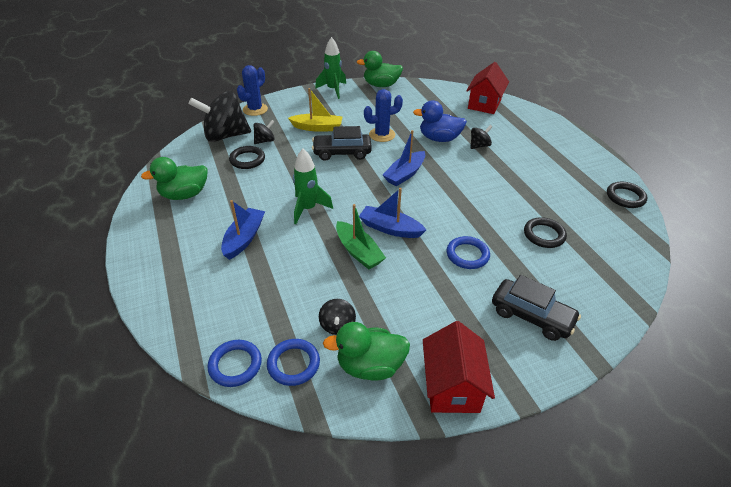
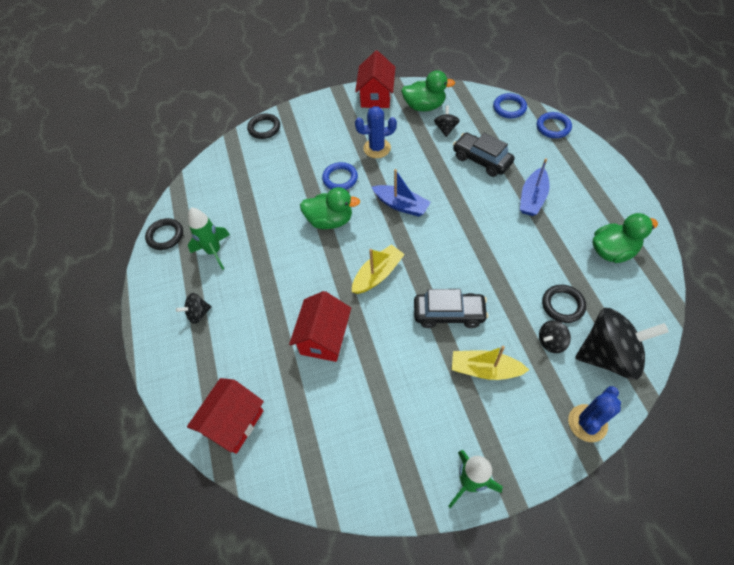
camera: 170 degrees left, 15 degrees up
blue ring [267,339,320,386] -> blue ring moved to [537,112,572,138]
green rocket [293,149,333,224] -> green rocket moved to [188,207,230,270]
green boat [336,204,386,269] -> none
green duck [357,51,403,87] -> green duck moved to [300,187,360,229]
blue cactus [364,89,403,142] -> blue cactus moved to [355,106,397,158]
blue boat [383,130,425,186] -> yellow boat [352,244,405,294]
blue duck [413,100,467,142] -> red house [289,291,351,362]
black spinning top [470,125,492,149] -> black spinning top moved to [176,293,212,324]
black car [492,275,581,341] -> black car moved to [453,133,515,177]
black ring [524,217,567,248] -> black ring moved to [247,114,280,139]

